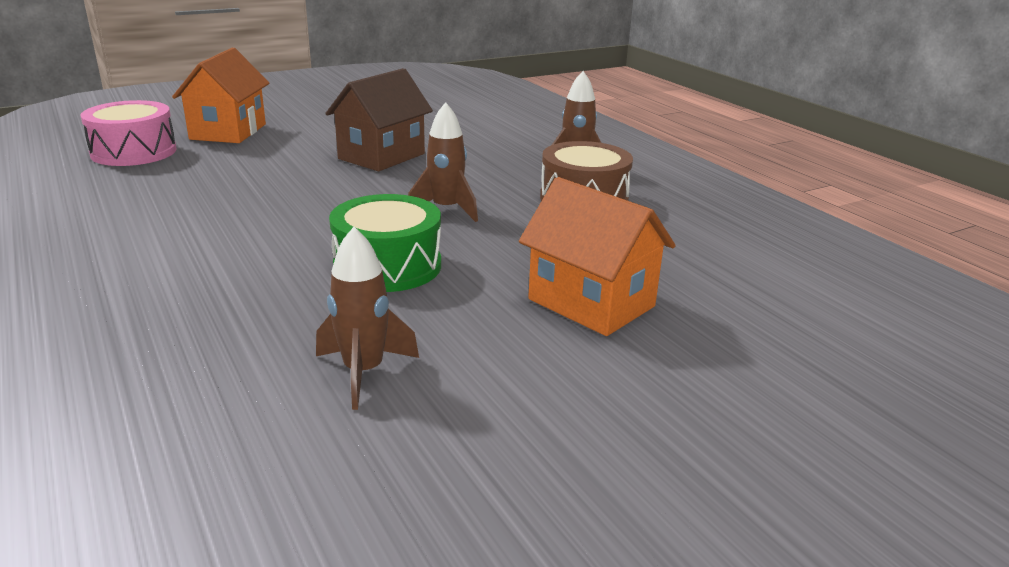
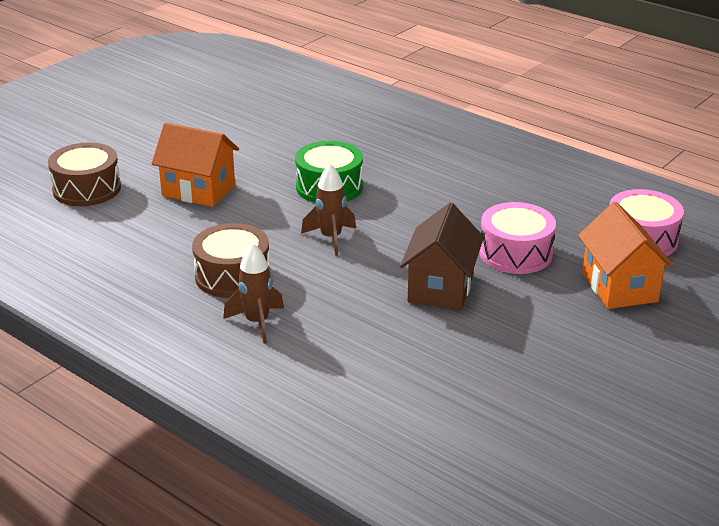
camera: 160 degrees right, 5 degrees up
brown rocket [316,227,419,410] -> none
none -> brown drum [48,143,121,206]
none -> pink drum [479,202,556,274]

